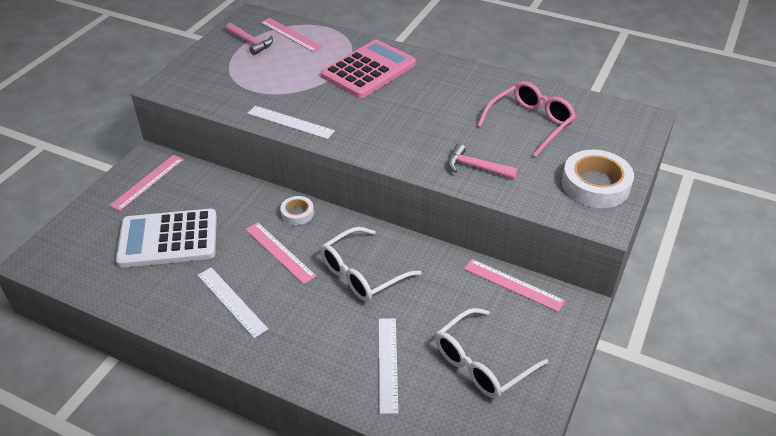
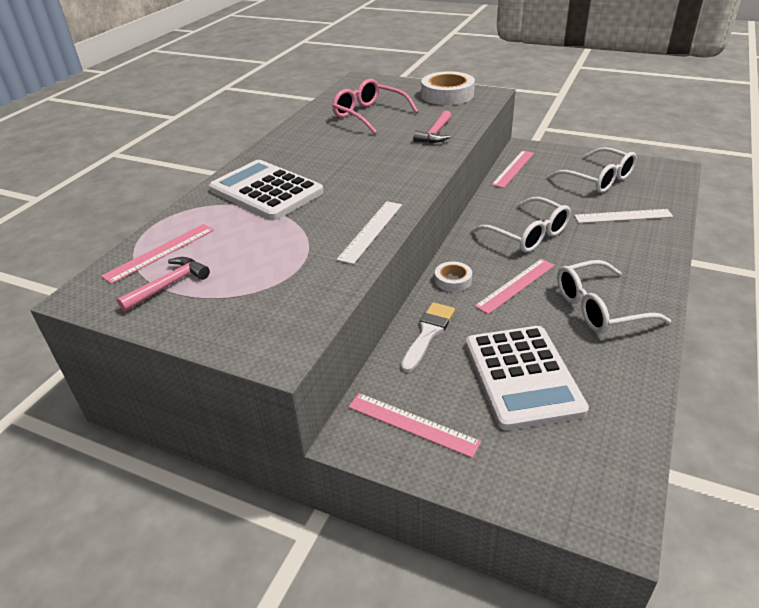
camera: 90 degrees left, 5 degrees down
white ruler [198,267,268,338] -> white glasses [557,260,671,333]
pink calculator [321,40,416,98] -> white calculator [209,160,323,220]
none -> white brush [401,302,455,372]

